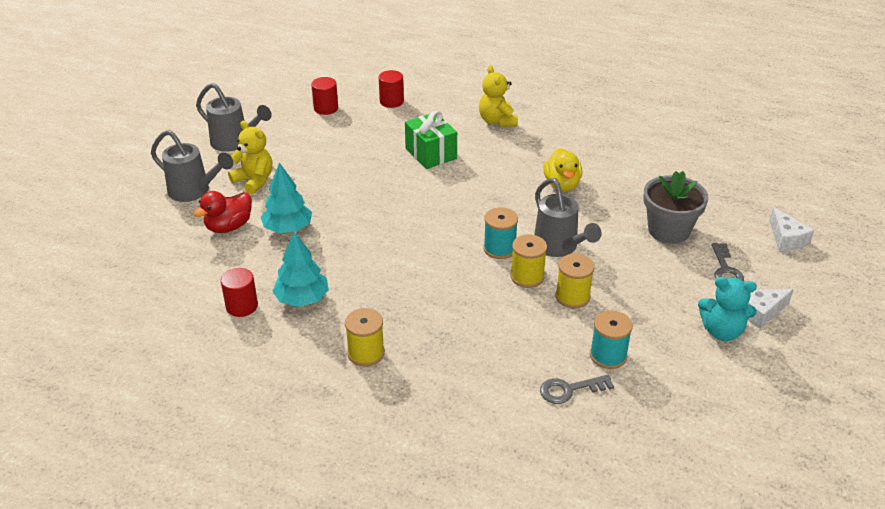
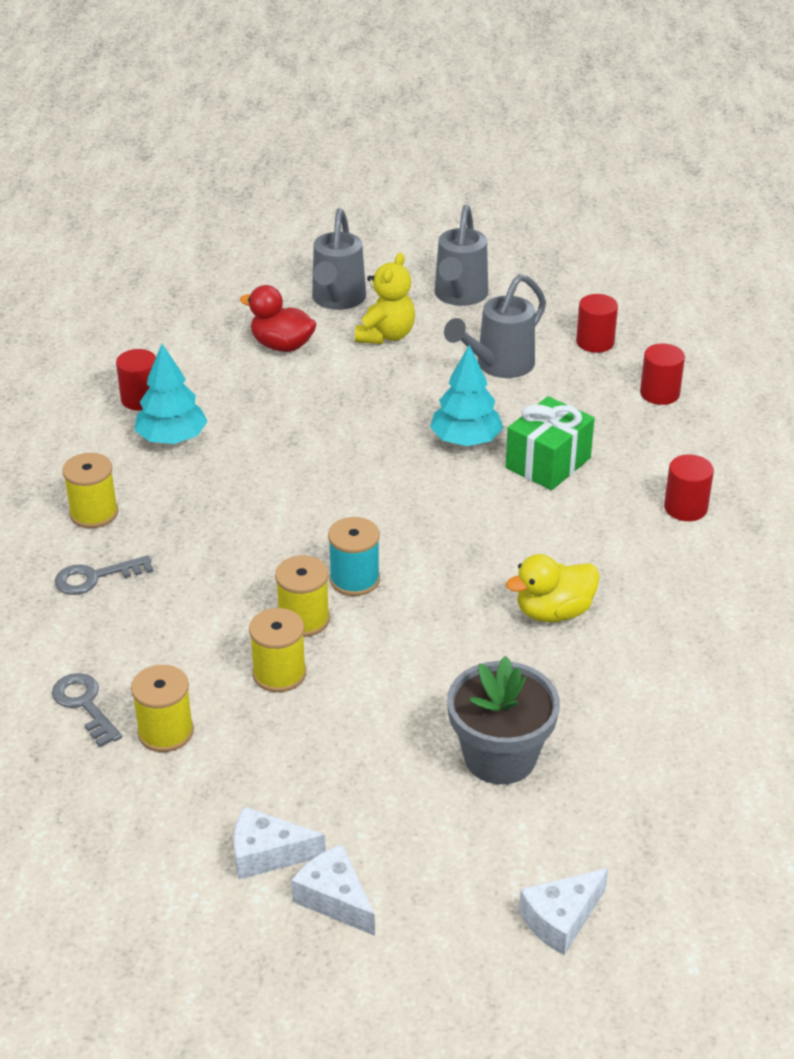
camera: 70 degrees right, 0 degrees up
turquoise tree [261,162,312,233] -> turquoise tree moved to [430,345,503,446]
yellow teddy bear [479,65,518,127] -> red cylinder [664,454,714,521]
grey watering can [534,178,602,257] -> grey watering can moved to [444,274,546,378]
turquoise spool [590,311,633,369] -> yellow spool [131,665,194,752]
turquoise teddy bear [698,277,757,341] -> white cheese [234,806,326,879]
grey key [712,243,744,281] -> grey key moved to [55,555,154,595]

